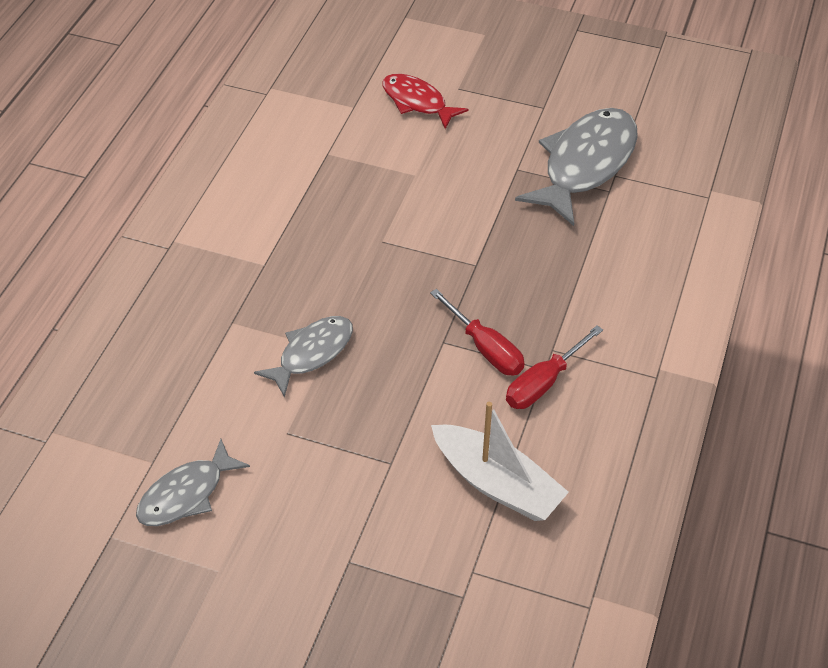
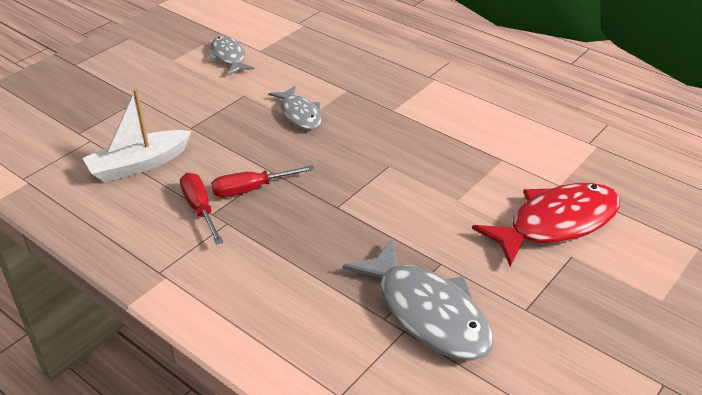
camera: 110 degrees right, 10 degrees down
red fish [382,74,469,129] -> red fish [472,183,620,267], size x1.70

